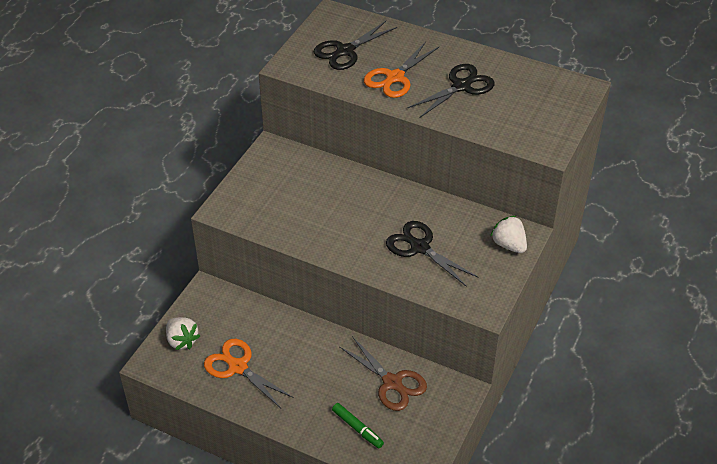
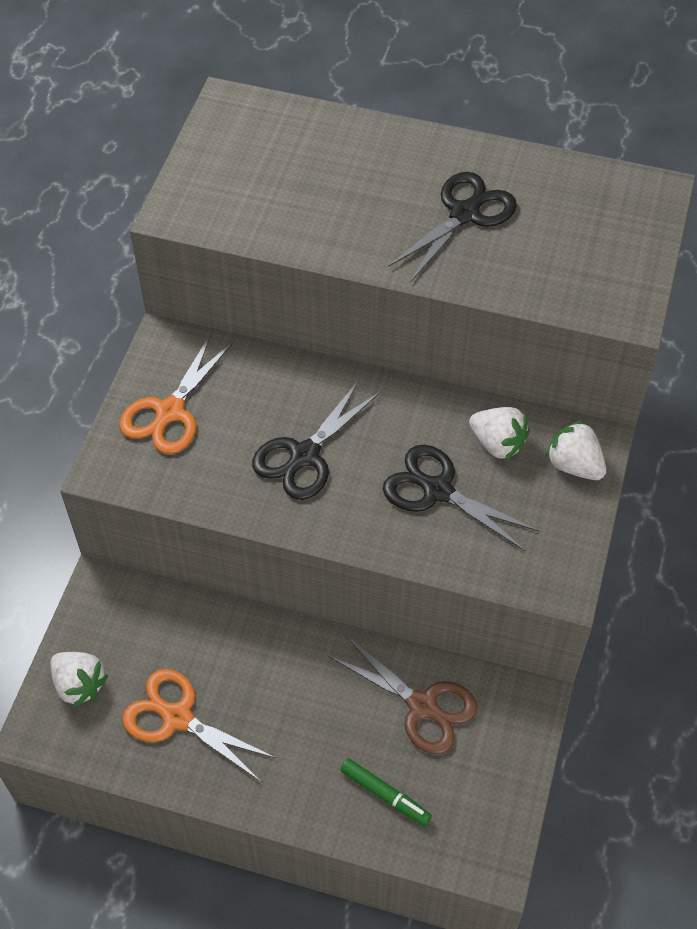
camera: 10 degrees left, 10 degrees up
black scissors [314,21,397,70] -> black scissors moved to [252,380,381,500]
orange scissors [363,41,439,98] -> orange scissors moved to [119,333,234,454]
none -> white strawberry [469,407,530,461]

